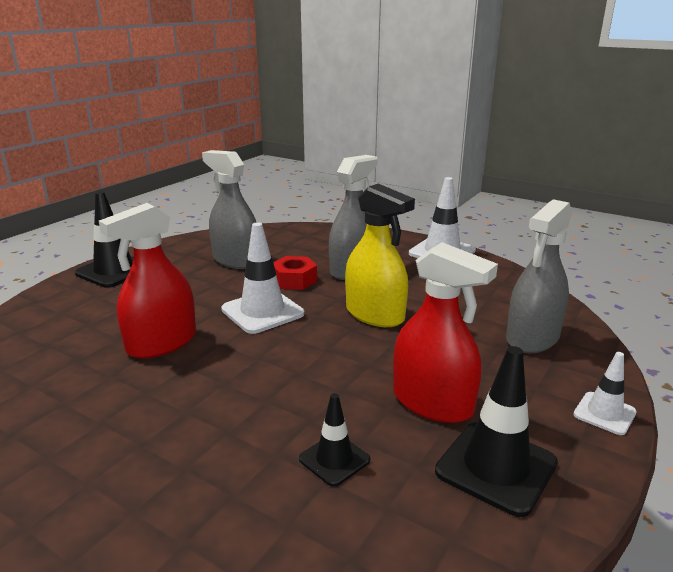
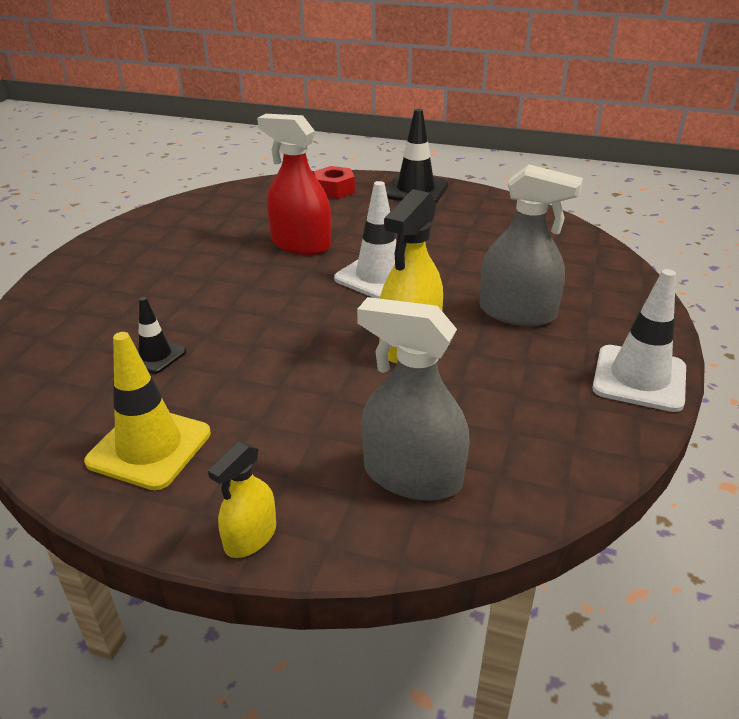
camera: 75 degrees right, 10 degrees up
grey spray bottle [202,150,257,269] -> none
red nut [273,256,317,290] -> red nut moved to [314,166,355,199]
red spray bottle [393,242,498,423] -> none
black traffic cone [435,346,558,517] -> yellow traffic cone [84,332,211,490]
white traffic cone [573,352,637,435] -> yellow spray bottle [208,442,276,558]

